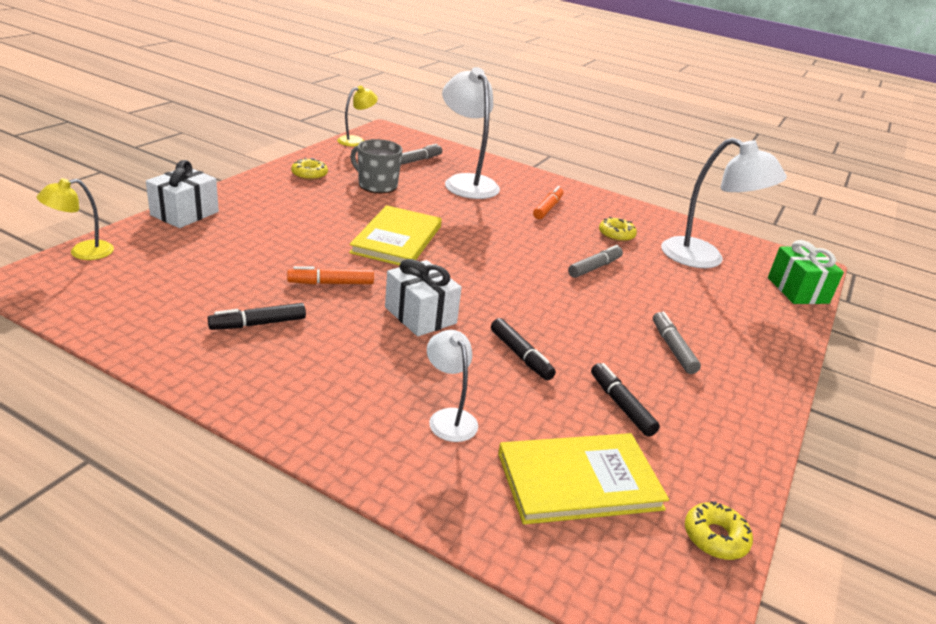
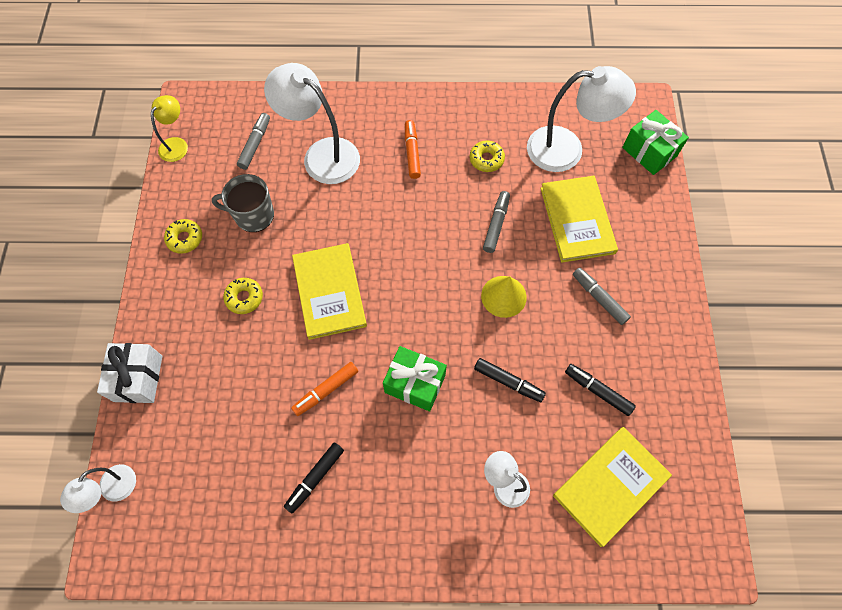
camera: 25 degrees left, 35 degrees up
yellow lamp [37,178,114,260] -> white lamp [60,464,136,513]
white gift [385,259,462,337] -> green gift [383,346,447,411]
yellow donut [685,501,753,560] -> yellow donut moved to [223,278,263,314]
none -> yellow cone [481,276,527,318]
none -> yellow book [540,176,618,263]

